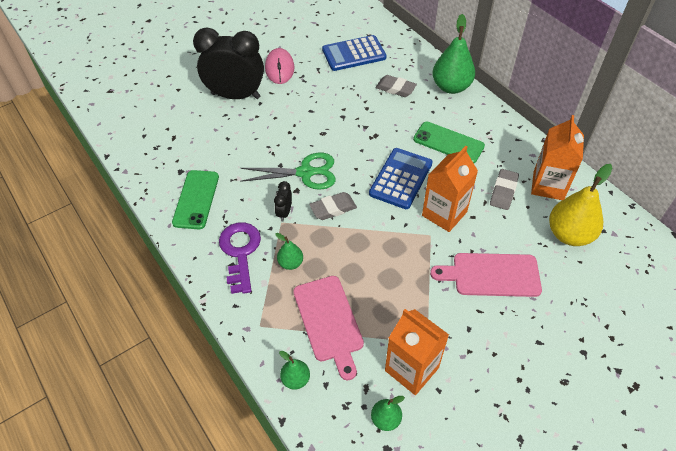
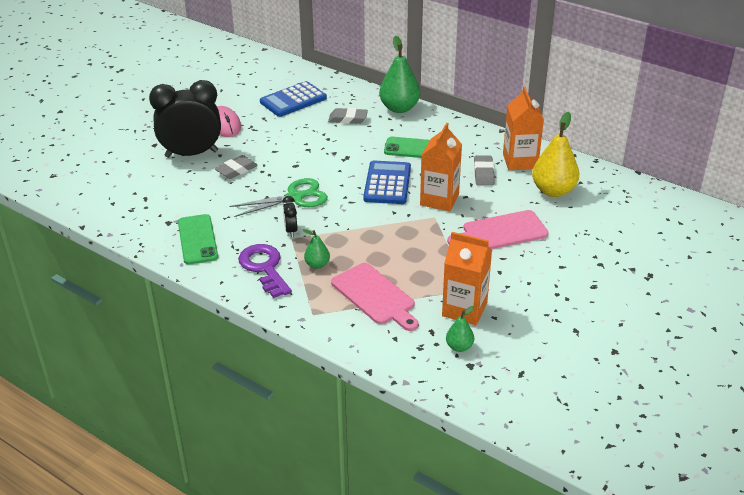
camera: 20 degrees left, 15 degrees down
green pear [279,351,310,390] -> none
grey eraser [309,192,357,220] -> grey eraser moved to [215,155,258,179]

